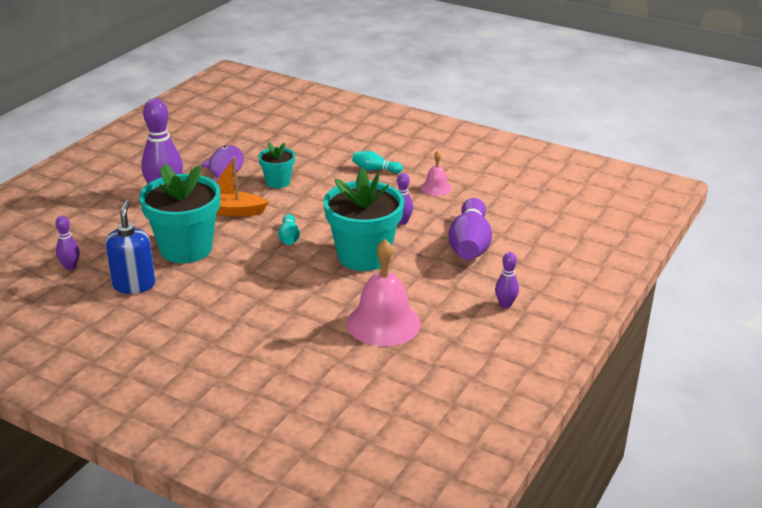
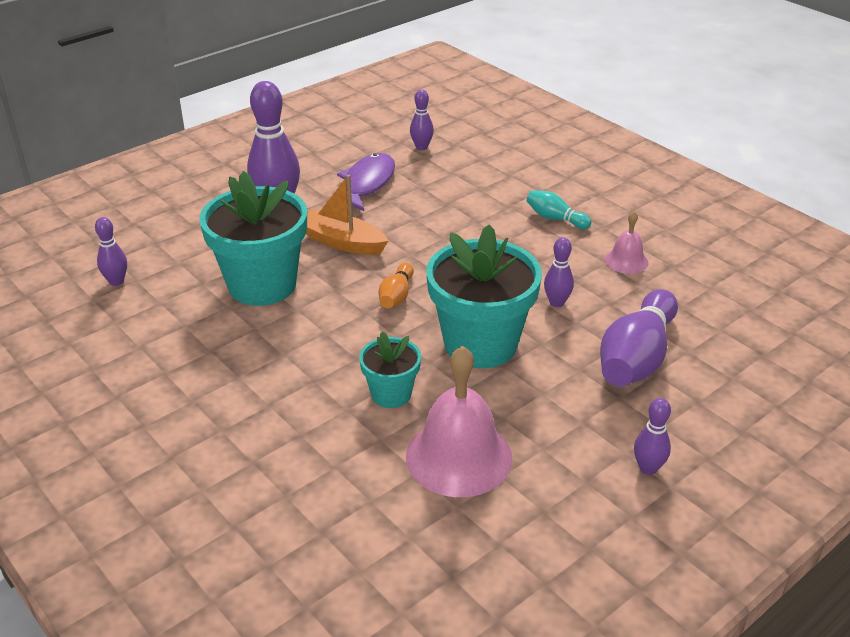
camera: 20 degrees right, 5 degrees up
blue soap dispenser [105,200,155,294] -> none
turquoise flower pot [258,142,295,188] -> turquoise flower pot moved to [359,331,421,408]
turquoise bowling pin [278,214,300,245] -> orange bowling pin [379,263,414,308]
none -> purple bowling pin [410,90,434,150]

